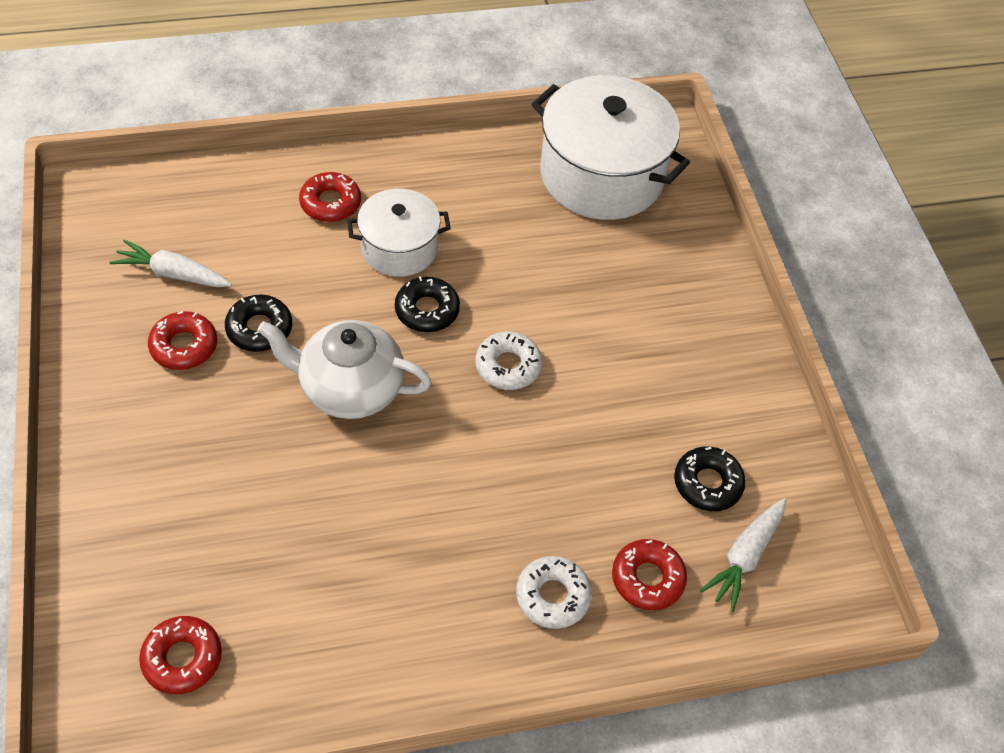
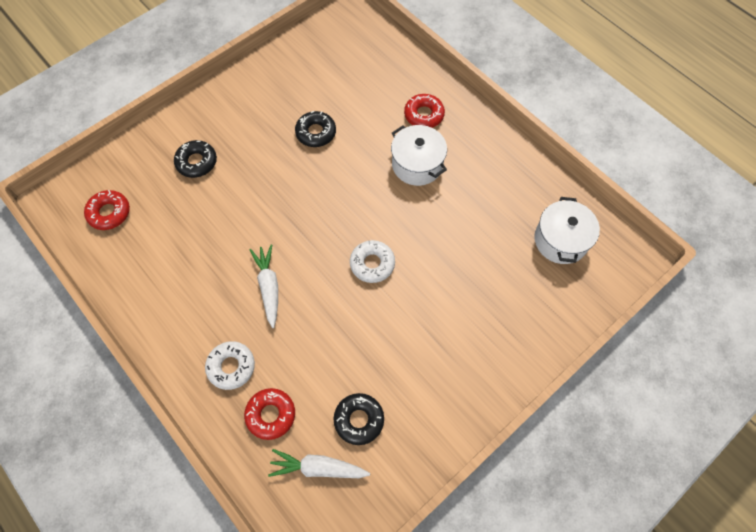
camera: 65 degrees right, 10 degrees up
white carrot [109,239,232,287] -> white carrot moved to [249,245,278,328]
red donut [148,311,217,370] -> none
white teapot [257,320,431,419] -> none
black donut [395,276,460,332] -> black donut moved to [174,140,217,178]
white pot [532,75,690,220] -> white pot [534,197,600,264], size x0.58

